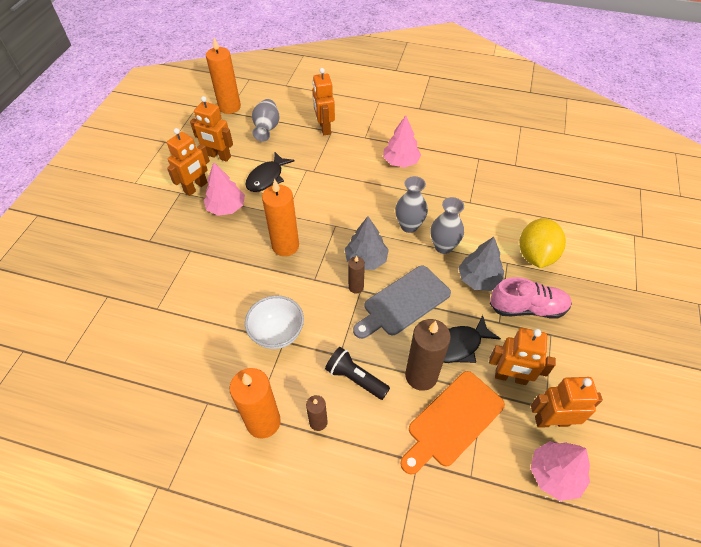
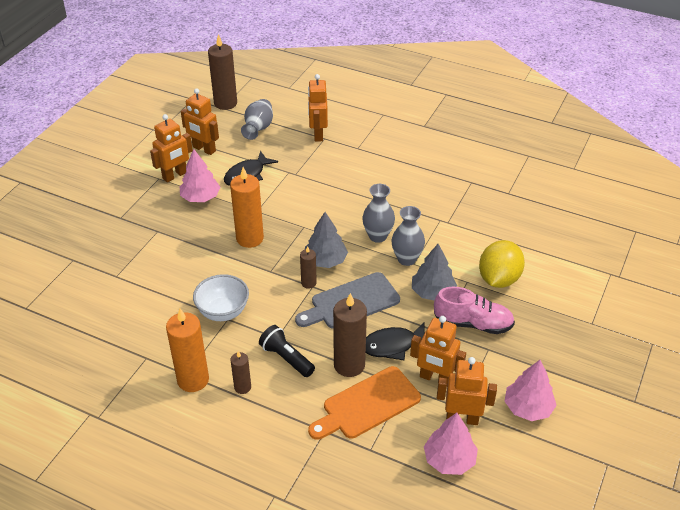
camera: 10 degrees right, 10 degrees down
orange candle [206,38,241,114] -> brown candle [208,34,237,110]
pink tree [383,115,421,168] -> pink tree moved to [505,360,557,421]

